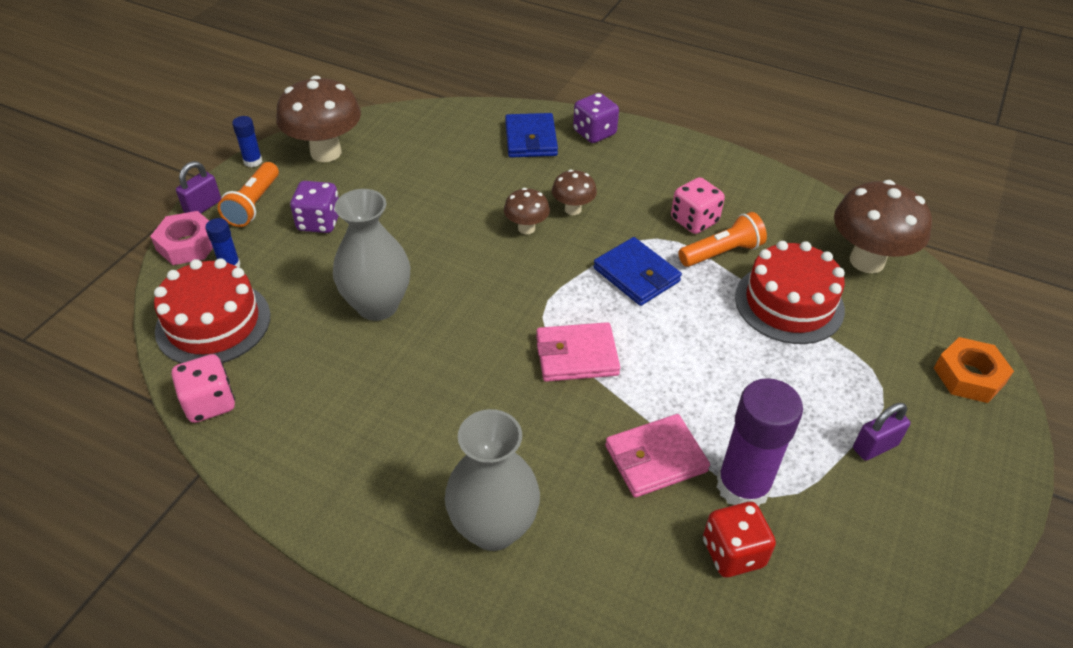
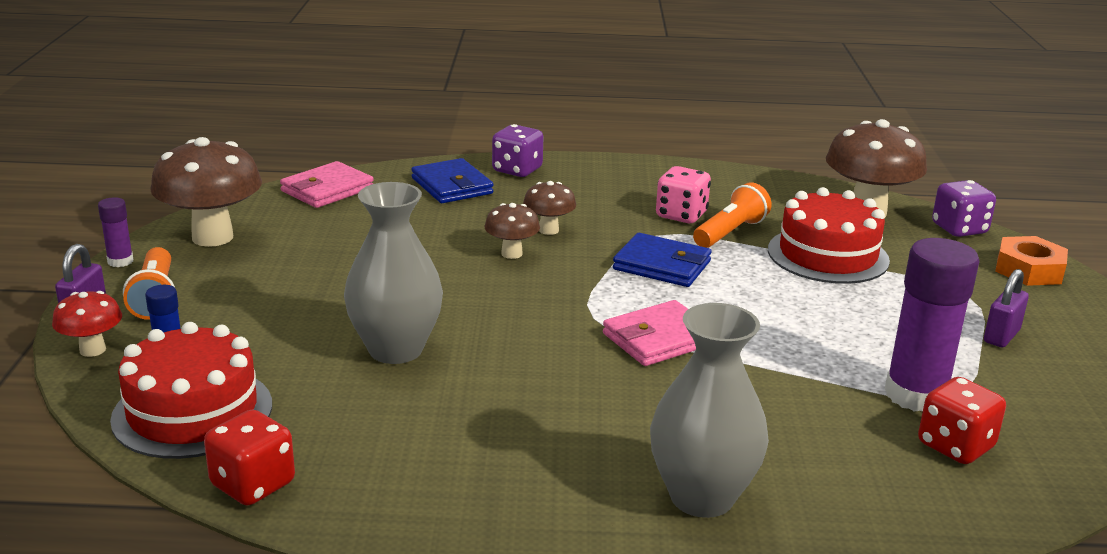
camera: 25 degrees left, 20 degrees down
pink nut [150,211,213,265] -> red mushroom [52,291,122,357]
pink dice [172,354,235,423] -> red dice [204,409,295,505]
blue glue stick [232,116,262,167] -> purple glue stick [98,197,133,267]
purple dice [290,181,339,233] -> purple dice moved to [932,180,996,237]
pink wallet [605,414,710,498] -> pink wallet moved to [280,161,374,208]

